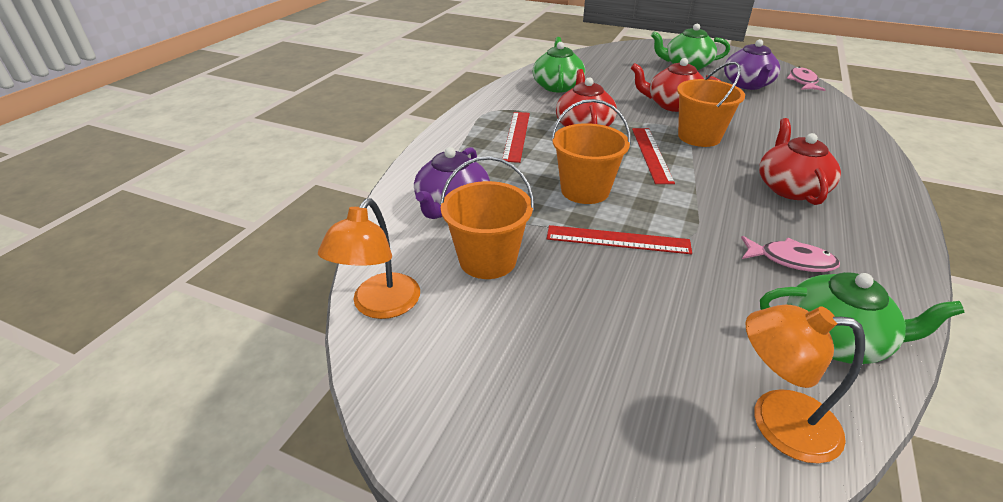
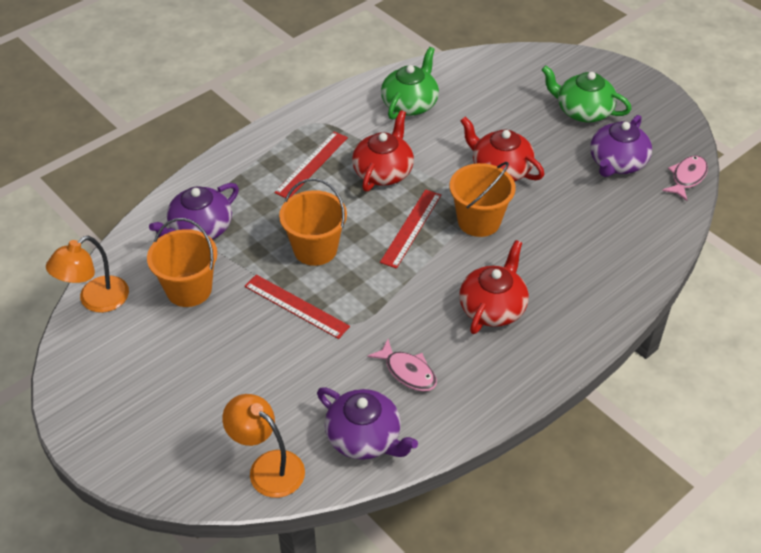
camera: 25 degrees right, 10 degrees up
green teapot [760,272,964,364] -> purple teapot [317,387,418,460]

